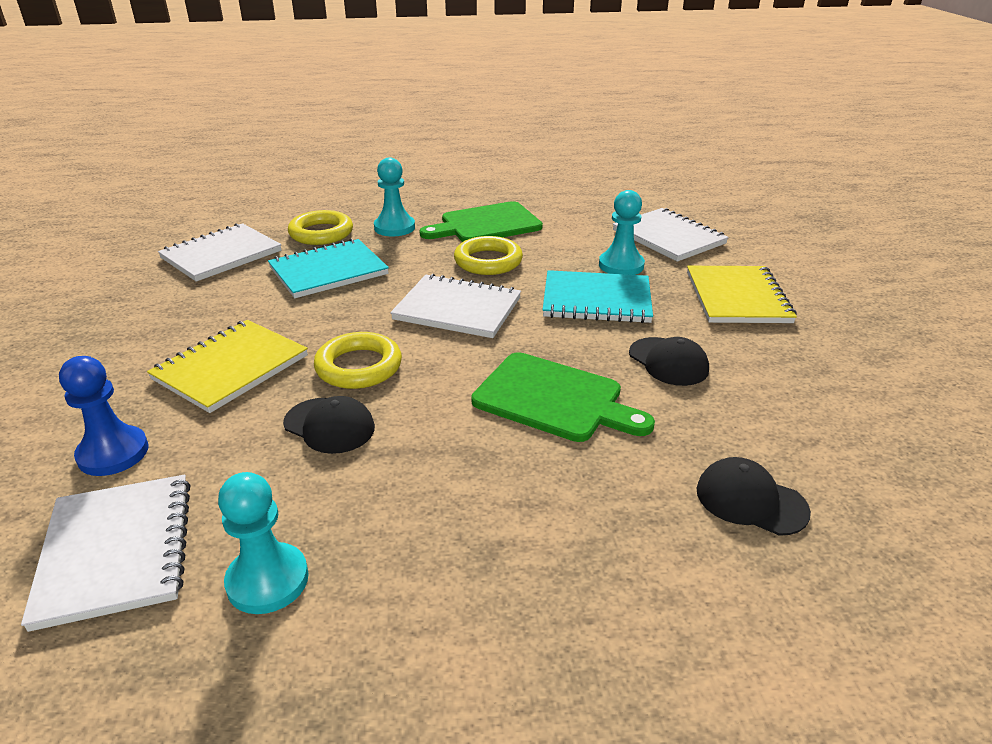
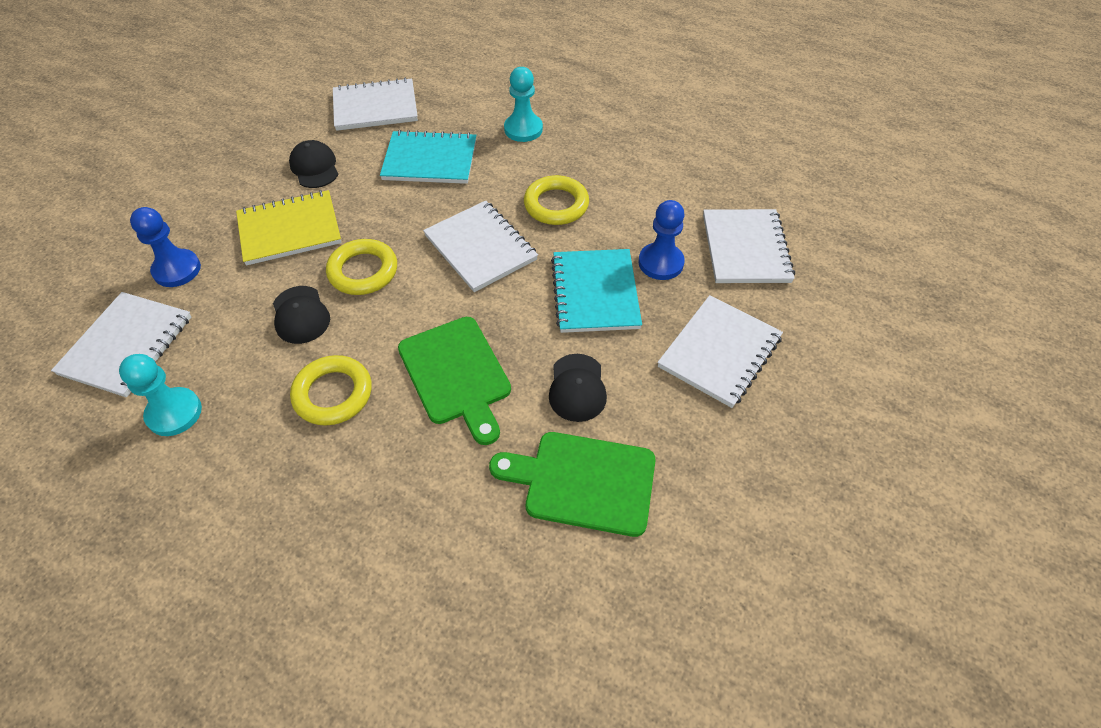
camera: 35 degrees right, 20 degrees up
yellow ring [288,210,353,245] -> yellow ring moved to [290,355,372,426]
green cutting board [419,201,543,242] -> green cutting board moved to [489,432,656,537]
turquoise notebook [543,270,653,323] -> turquoise notebook turned 45 degrees clockwise [551,249,642,333]
turquoise pawn [599,190,645,275] -> blue pawn [639,200,685,280]
yellow notebook [687,266,797,323] -> white notebook [657,295,783,408]
black cap [697,457,811,536] -> black cap moved to [289,140,339,188]

